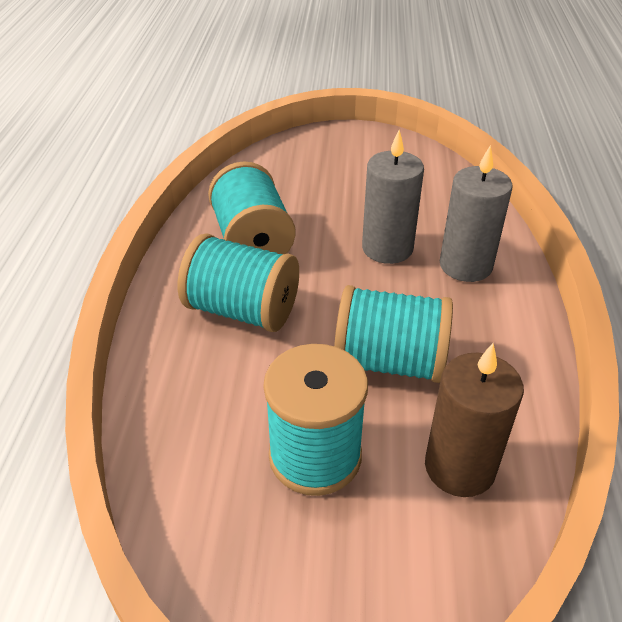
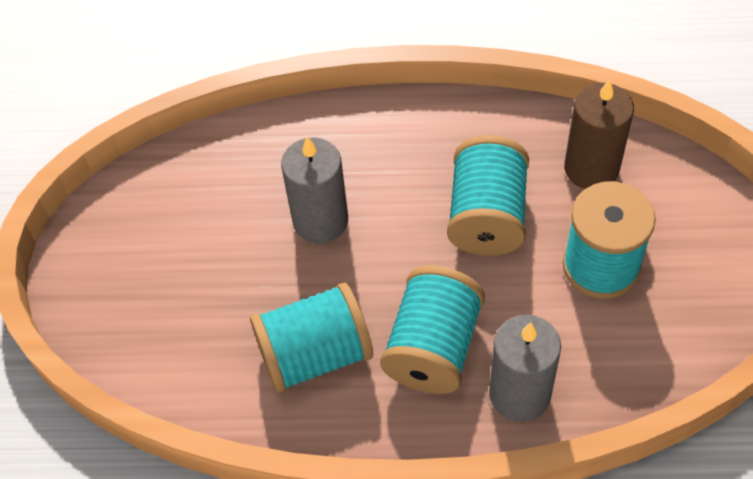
camera: 90 degrees left, 15 degrees up
grey candle [440,145,513,282] -> grey candle moved to [489,315,561,422]

